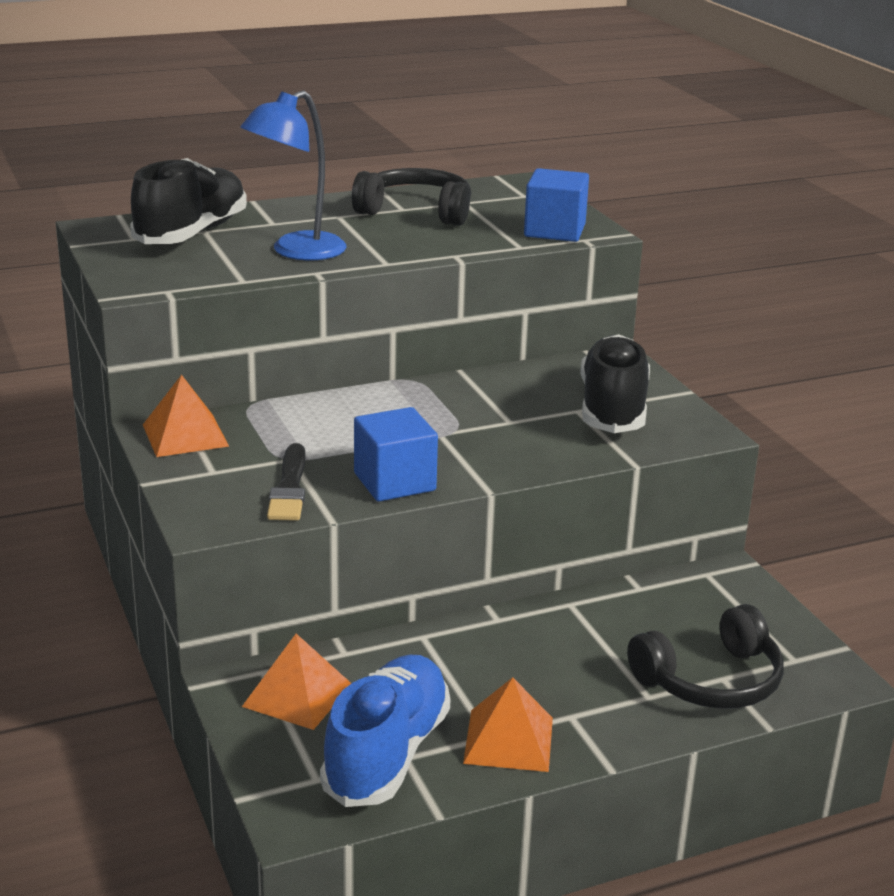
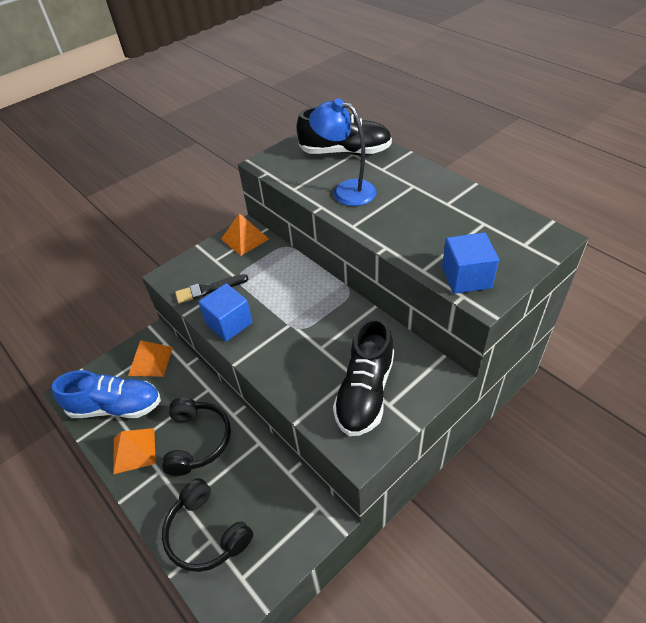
camera: 75 degrees right, 20 degrees up
black headphones [352,168,471,226] -> black headphones moved to [162,398,231,476]
black shoe [580,334,650,433] -> black shoe turned 120 degrees clockwise [333,318,394,436]

